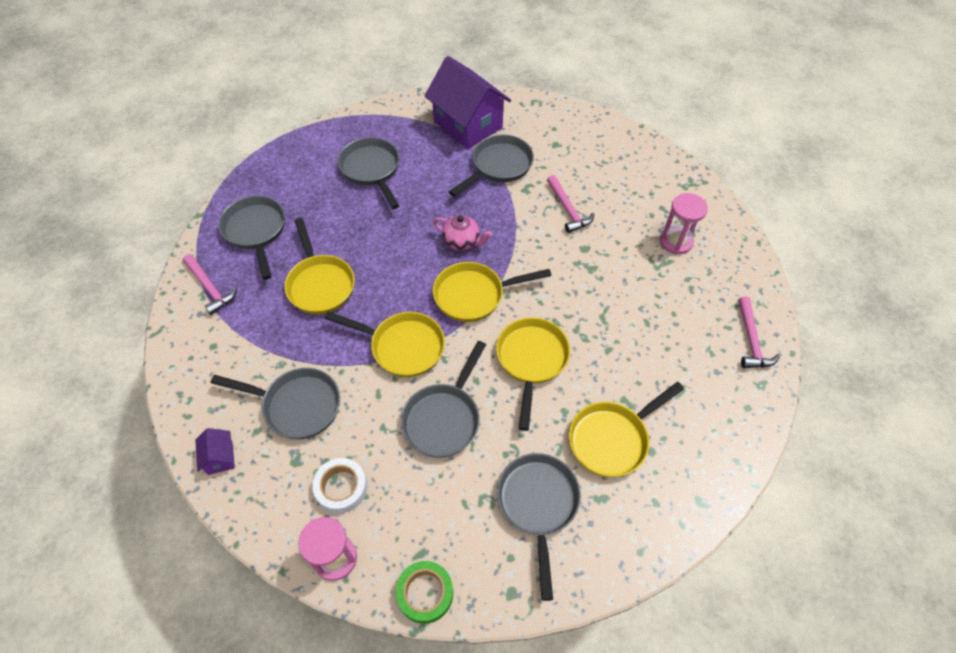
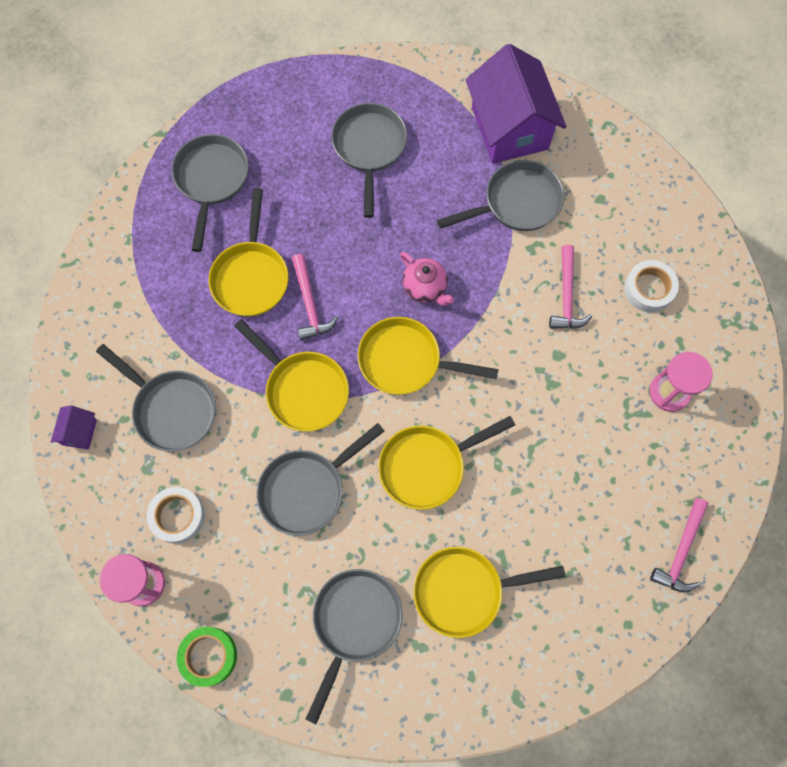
camera: 25 degrees right, 15 degrees up
pink hammer [183,254,237,315] -> pink hammer moved to [292,254,338,341]
yellow pan [496,317,570,431] -> yellow pan turned 150 degrees counterclockwise [378,416,515,510]
none -> white tape [624,260,679,312]

